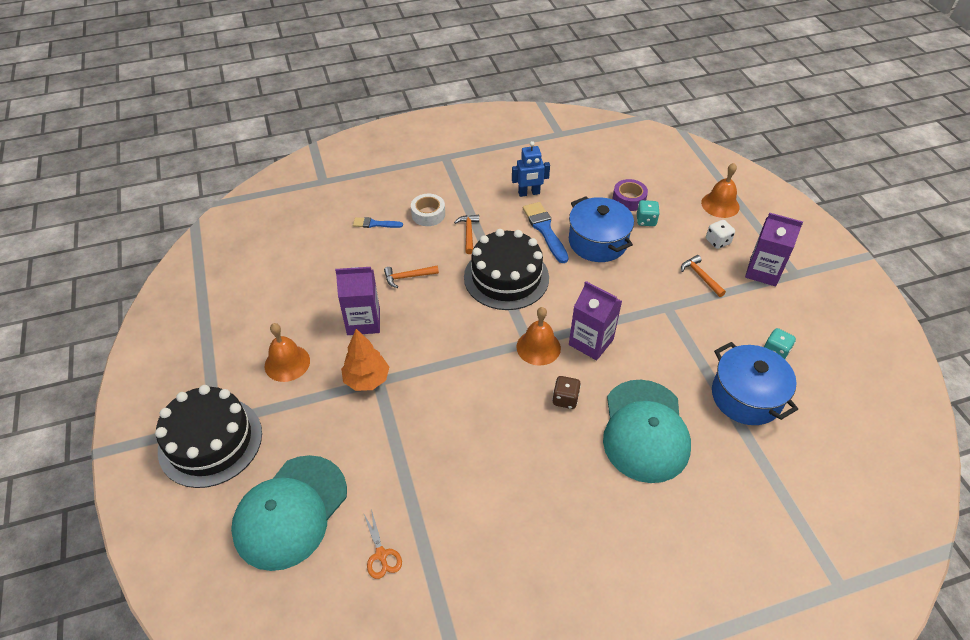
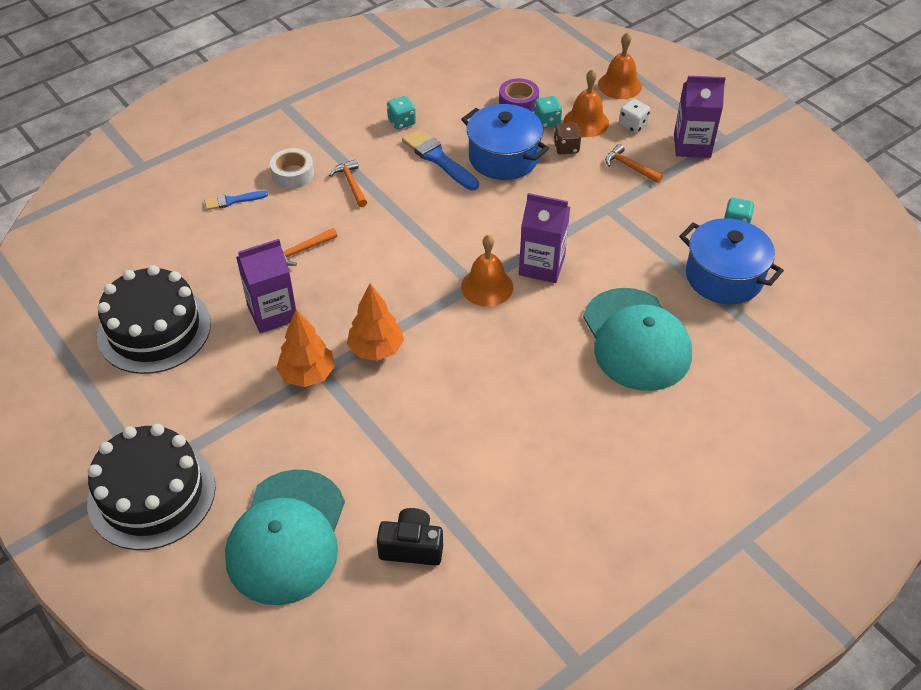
camera: 20 degrees left, 0 degrees up
orange bell [265,323,310,382] -> orange bell moved to [564,69,609,137]
orange scissors [364,509,402,579] -> black camera [377,508,443,565]
black cake [464,229,549,310] -> black cake moved to [97,265,211,374]
blue robot [512,141,550,197] -> turquoise dice [387,96,416,129]
brown dice [552,376,581,409] -> brown dice moved to [553,123,581,154]
none -> orange tree [347,283,404,361]

